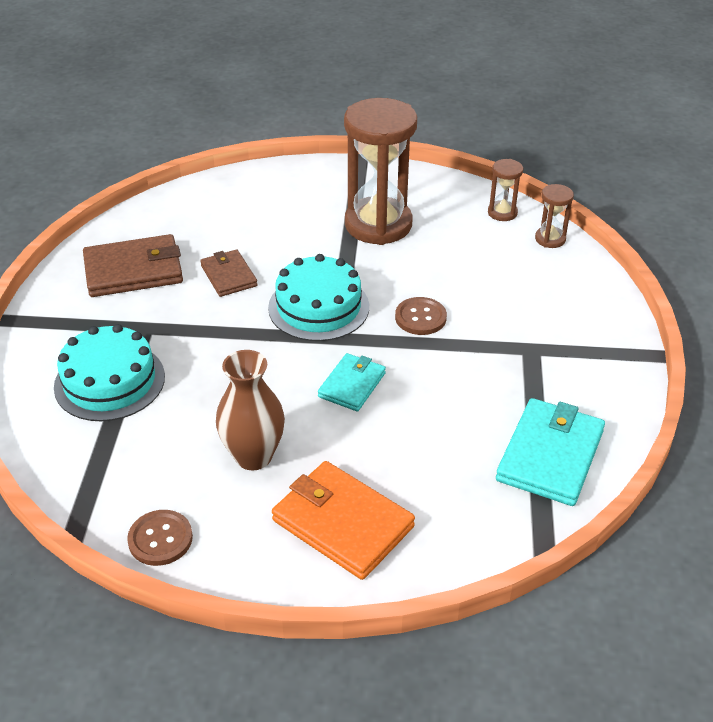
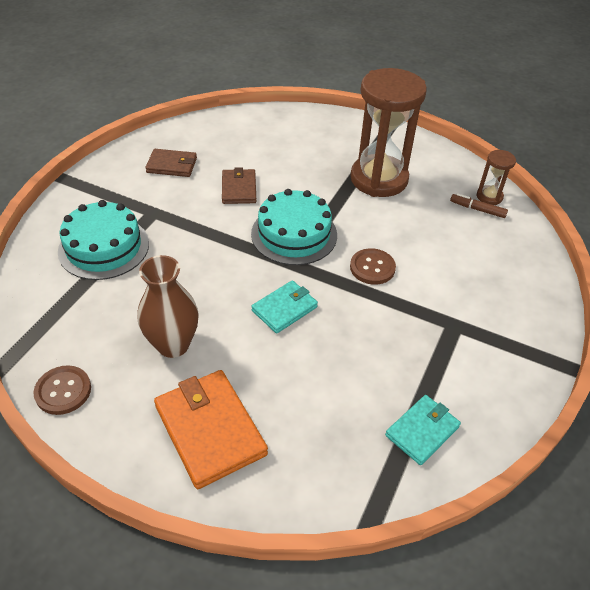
camera: 20 degrees right, 5 degrees up
brown wallet [83,234,183,297] -> brown wallet [145,149,197,177], size x0.61
turquoise wallet [496,398,605,506] -> turquoise wallet [385,395,461,465], size x0.61
brown hourglass [535,184,574,248] -> none
none -> brown marker [450,193,508,218]

